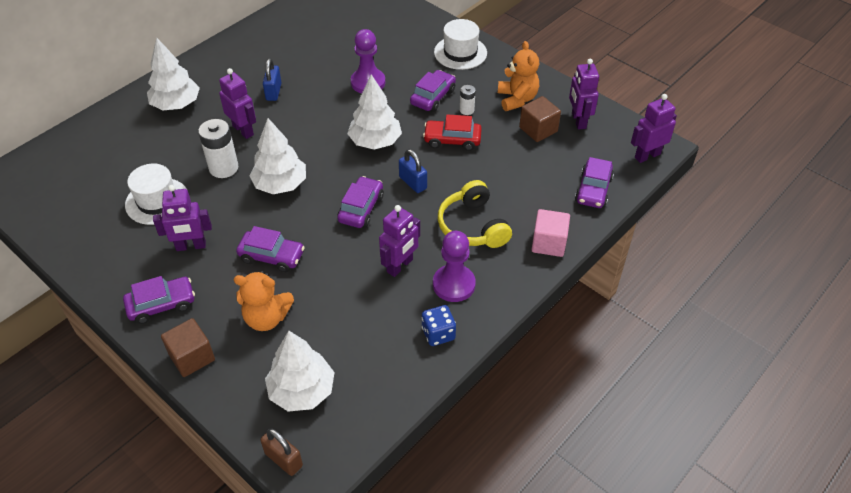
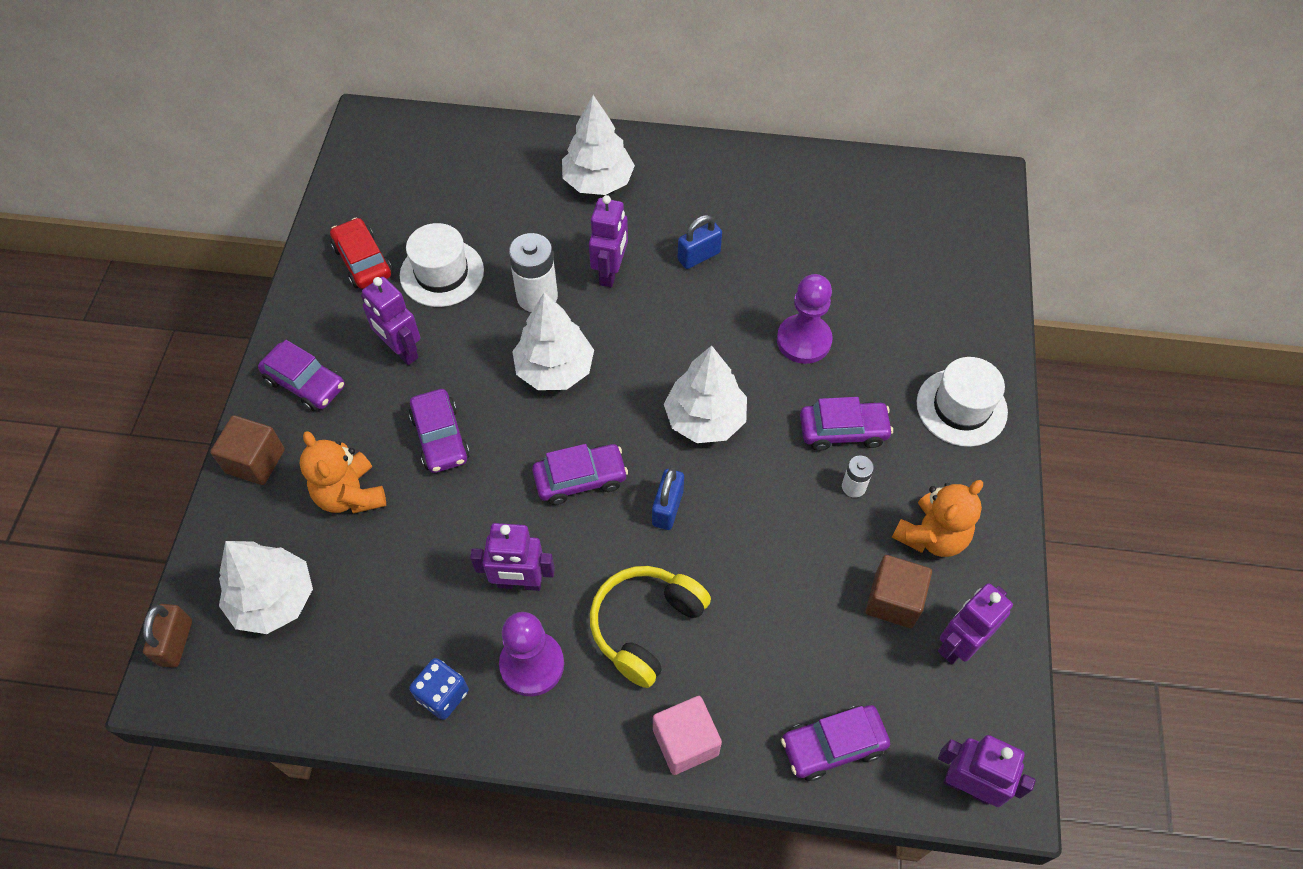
camera: 55 degrees right, 10 degrees up
red car [423,114,482,151] -> red car moved to [330,218,393,289]

